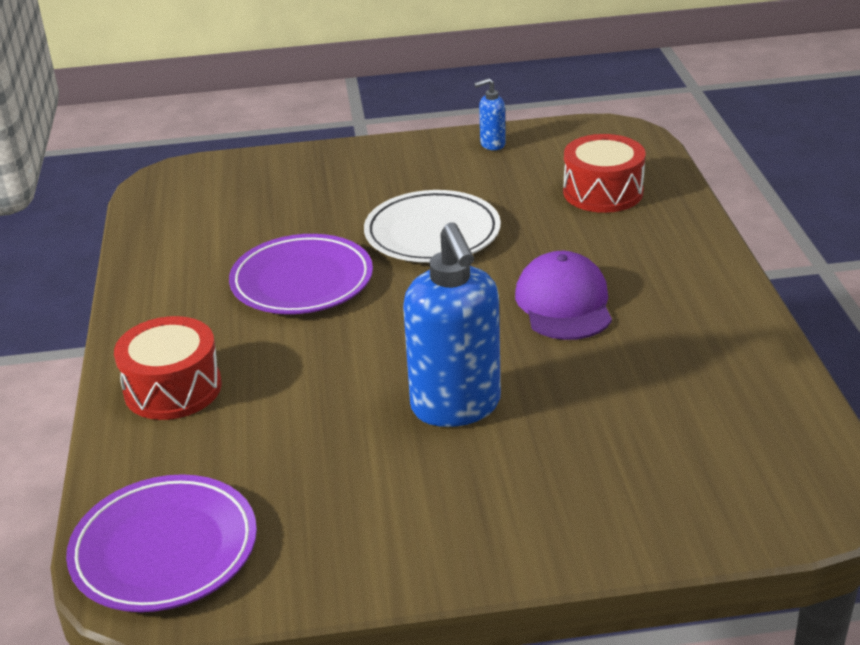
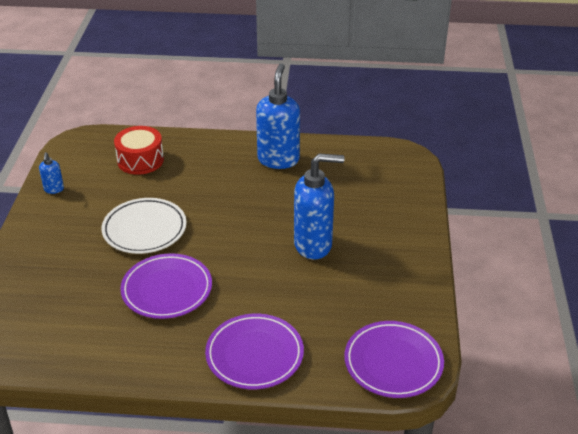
camera: 80 degrees left, 5 degrees up
red drum [114,316,222,420] -> purple plate [205,314,304,389]
purple cap [515,251,612,340] -> none
none -> blue soap dispenser [256,63,300,169]

